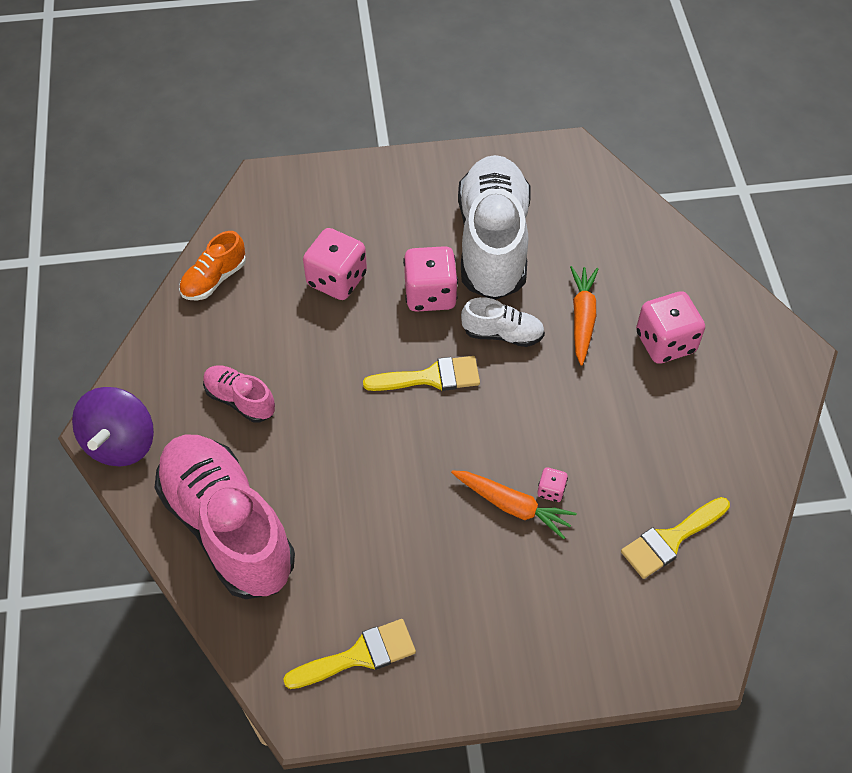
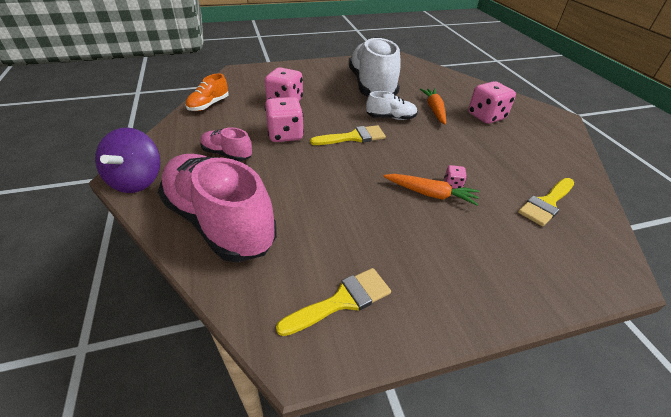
camera: 10 degrees left, 15 degrees down
pink dice [403,246,458,312] -> pink dice moved to [265,97,304,142]

